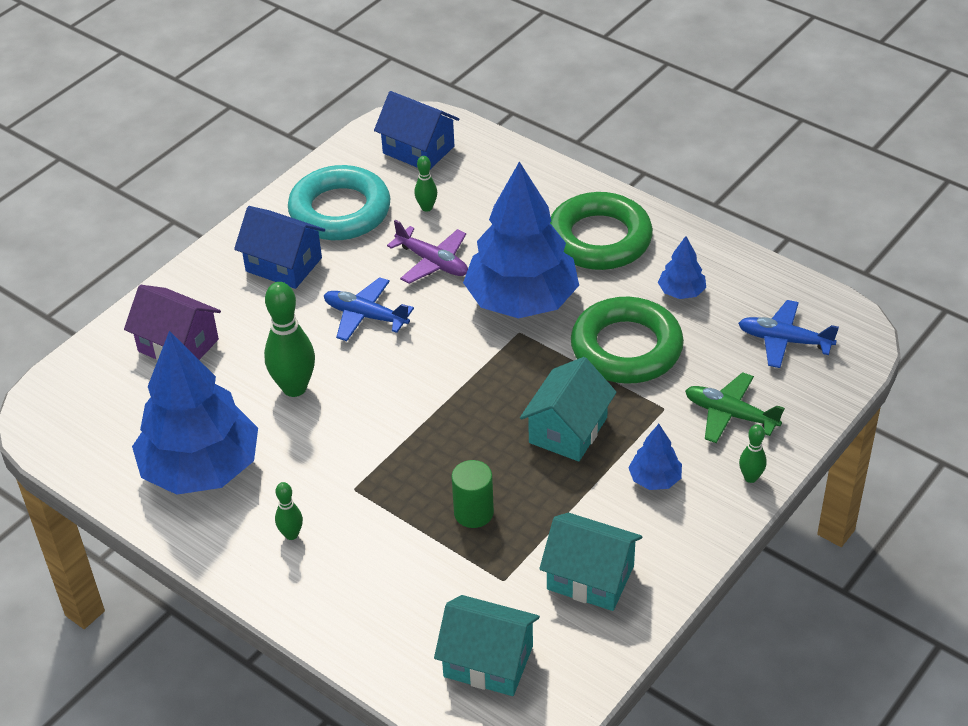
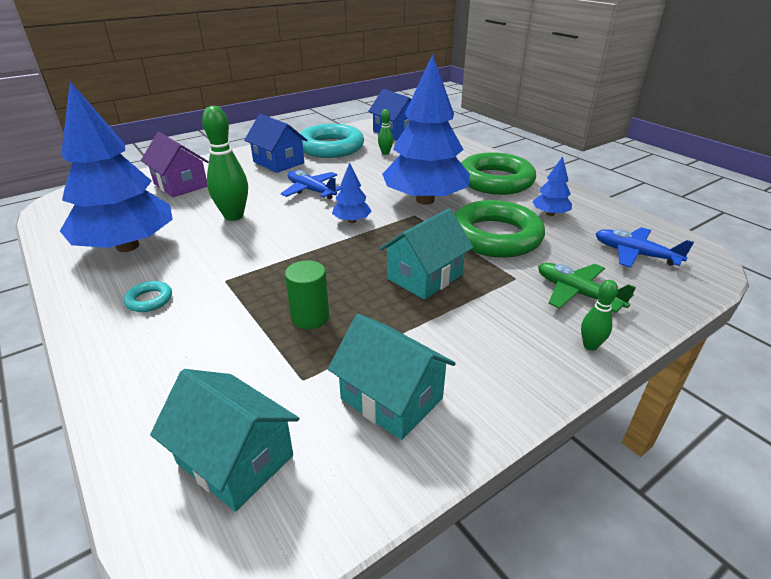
camera: 15 degrees right, 10 degrees down
green bowling pin [275,482,303,540] -> turquoise ring [124,281,172,312]
purple plane [387,220,468,284] -> none
blue tree [628,424,682,490] -> blue tree moved to [332,162,372,223]

